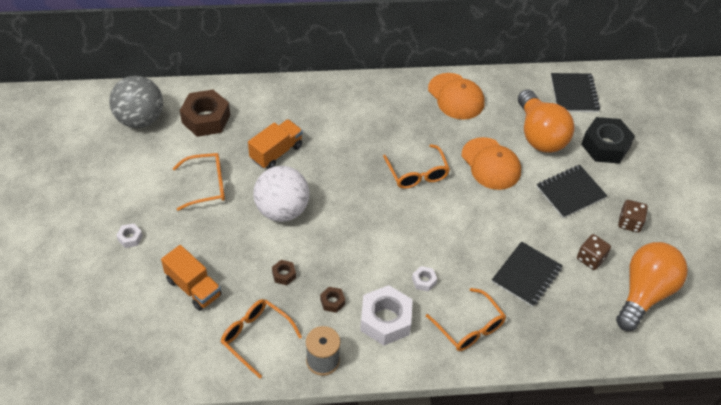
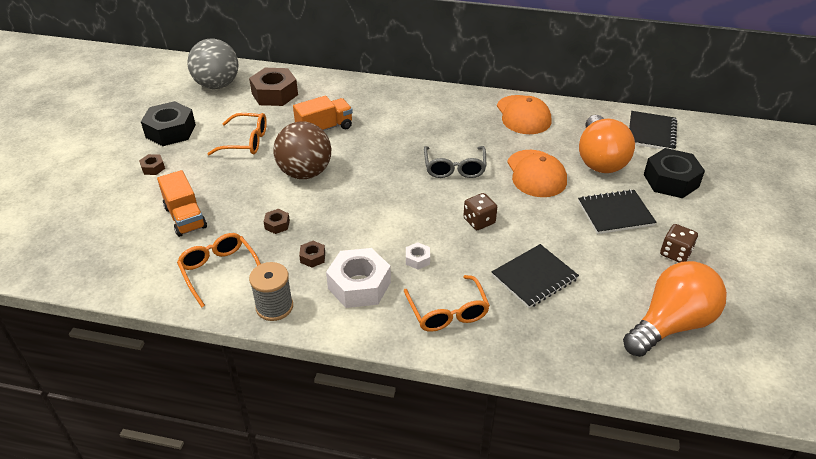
camera: 20 degrees right, 10 degrees down
white nut [116,223,143,248] -> brown nut [139,154,165,175]
white ball [253,166,310,222] -> brown ball [273,121,331,179]
orange glasses [383,144,450,189] -> grey glasses [424,146,487,178]
brown dice [577,234,611,270] -> brown dice moved to [463,193,497,230]
none -> black nut [141,101,196,146]

